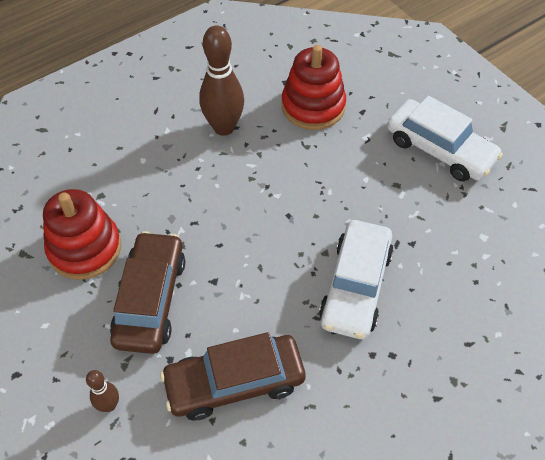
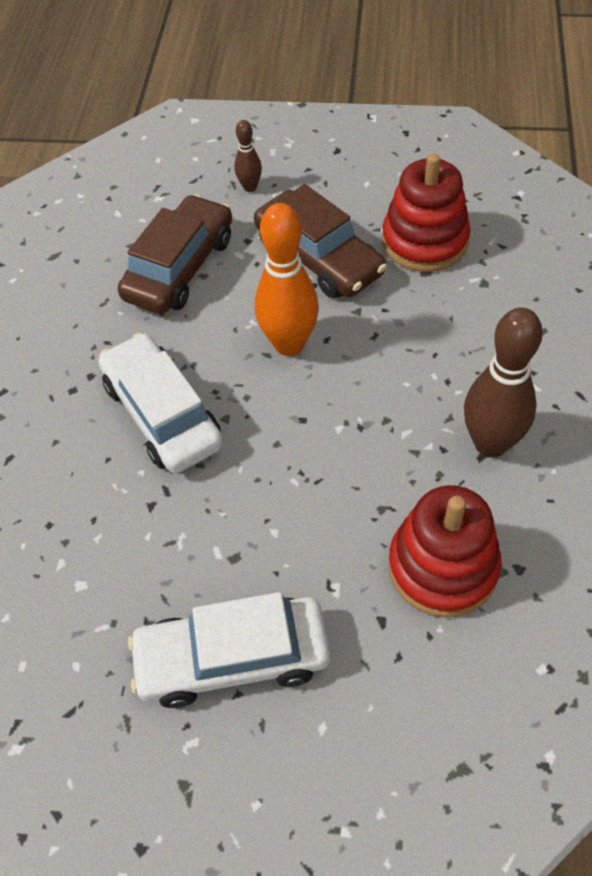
camera: 135 degrees right, 0 degrees up
none -> orange bowling pin [255,203,319,356]

